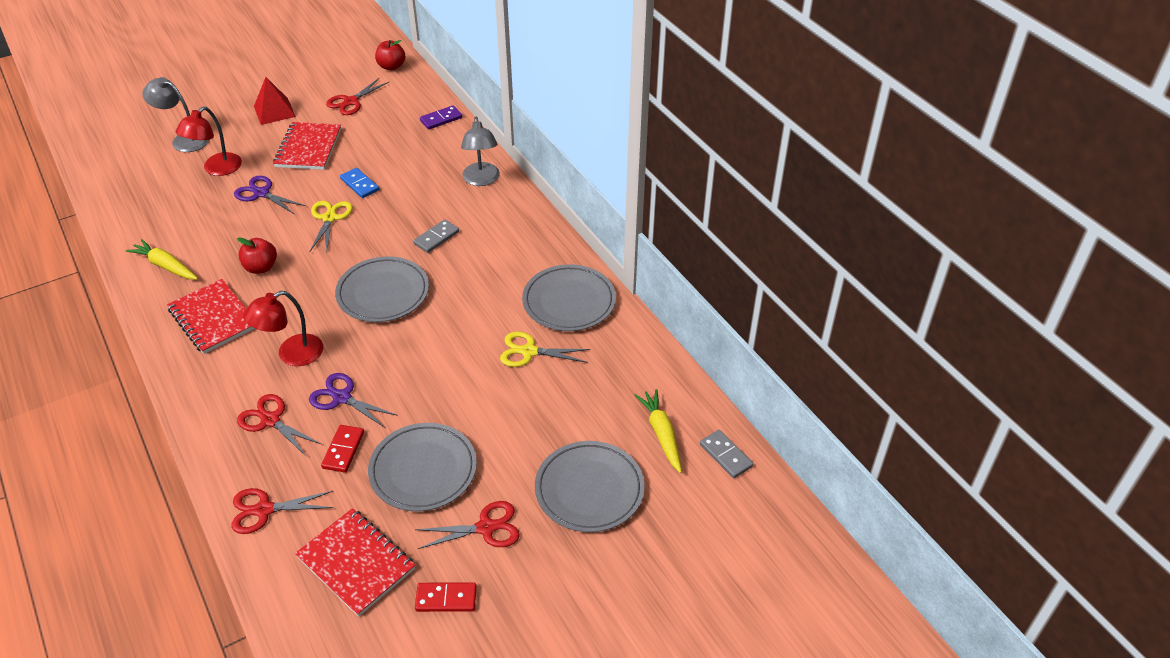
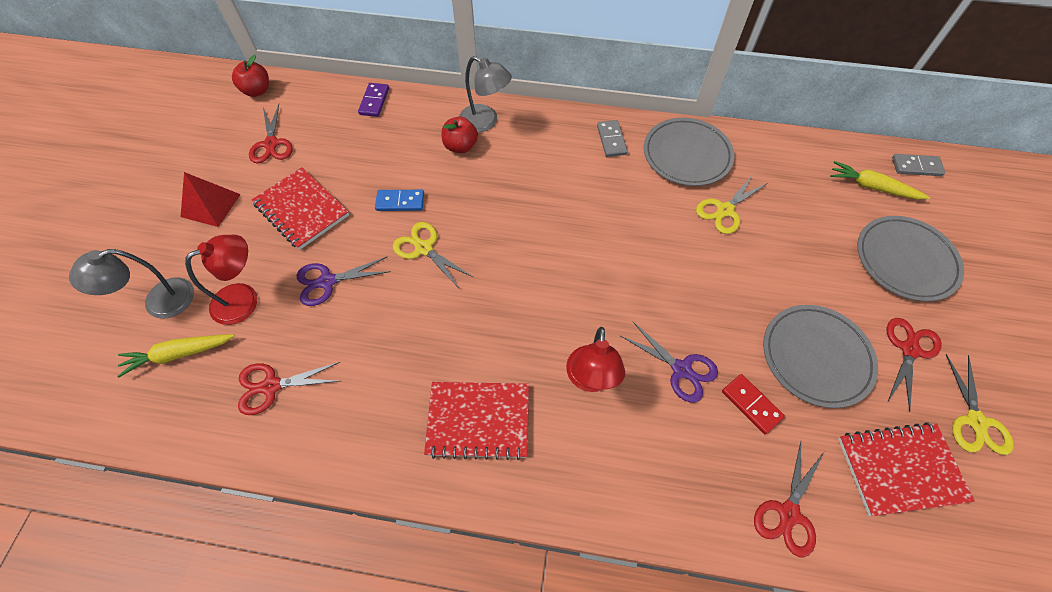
camera: 50 degrees left, 15 degrees up
yellow carrot [126,239,198,280] -> yellow carrot moved to [117,334,235,378]
red lamp [176,107,242,176] -> red lamp turned 105 degrees counterclockwise [185,235,257,325]
red apple [237,237,277,274] -> red apple moved to [442,117,478,153]
red scissors [237,394,321,457] -> red scissors moved to [238,362,340,415]
purple scissors [309,373,398,428] -> purple scissors turned 120 degrees counterclockwise [621,321,718,402]
grey plate [335,256,429,322] -> none
grey domino [413,219,459,253] -> grey domino moved to [597,120,628,157]
red domino [415,583,477,612] -> yellow scissors [946,354,1014,455]

